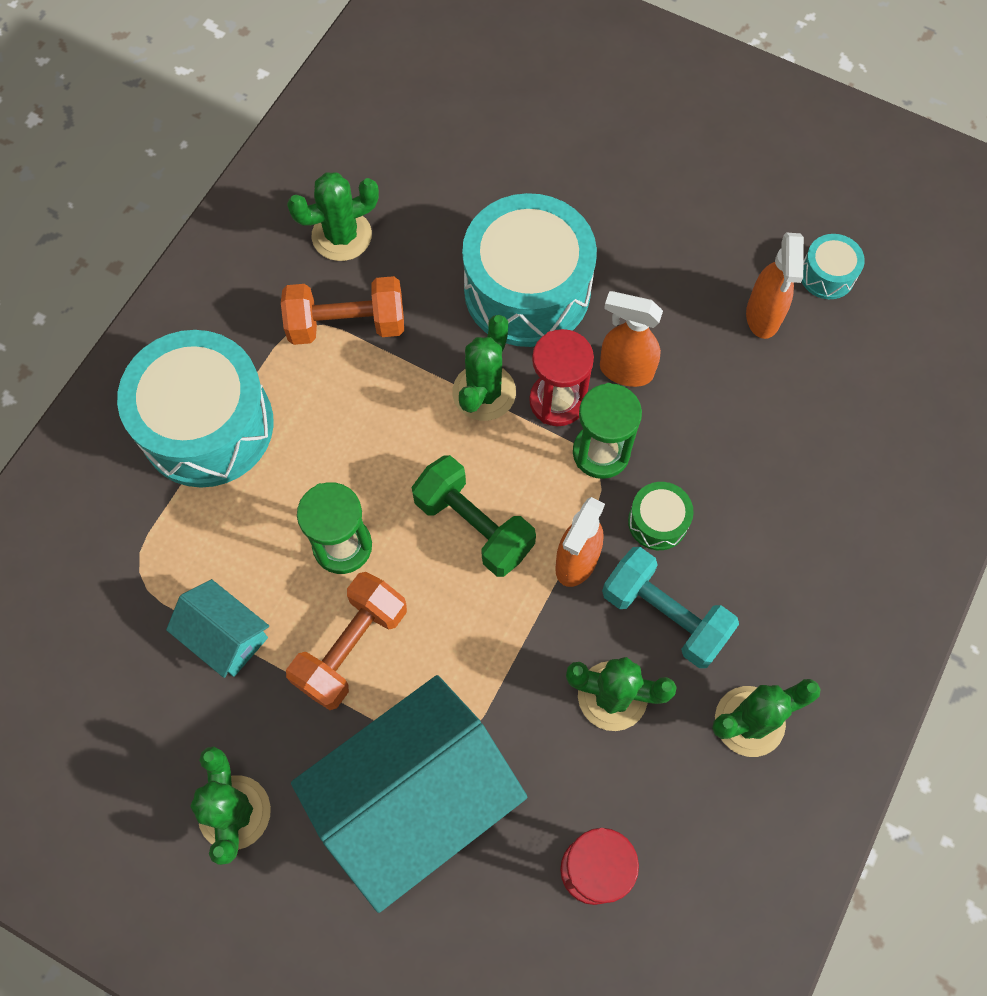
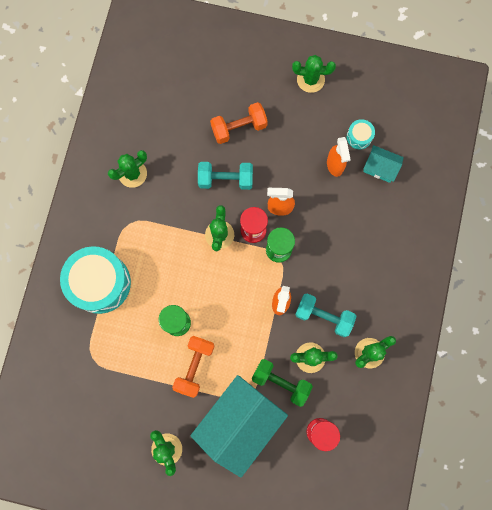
camera: 15 degrees left, 10 degrees up
turquoise house [166,579,269,678] -> turquoise house moved to [363,145,404,183]
orange dumbbell [281,276,404,345] -> orange dumbbell moved to [210,102,268,144]
green dumbbell [412,455,536,577] -> green dumbbell moved to [252,359,313,407]
turquoise drum [462,193,597,347] -> turquoise dumbbell [198,162,253,190]
green drum [628,482,694,550] -> none
none -> green cactus [292,55,336,93]

